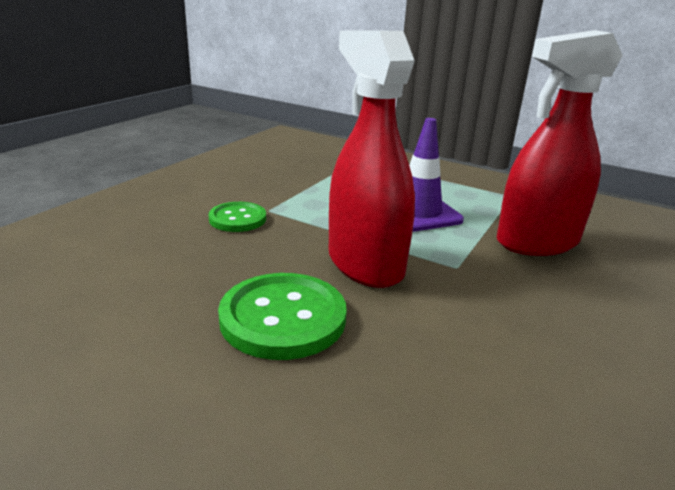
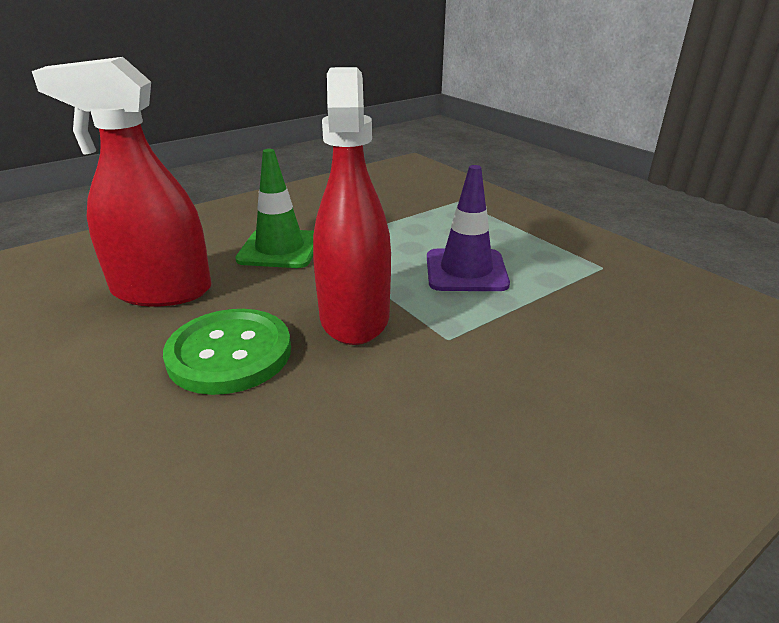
camera: 25 degrees right, 5 degrees up
green button [209,202,266,232] -> green traffic cone [235,149,314,268]
red spray bottle [497,30,622,256] -> red spray bottle moved to [32,57,211,307]

